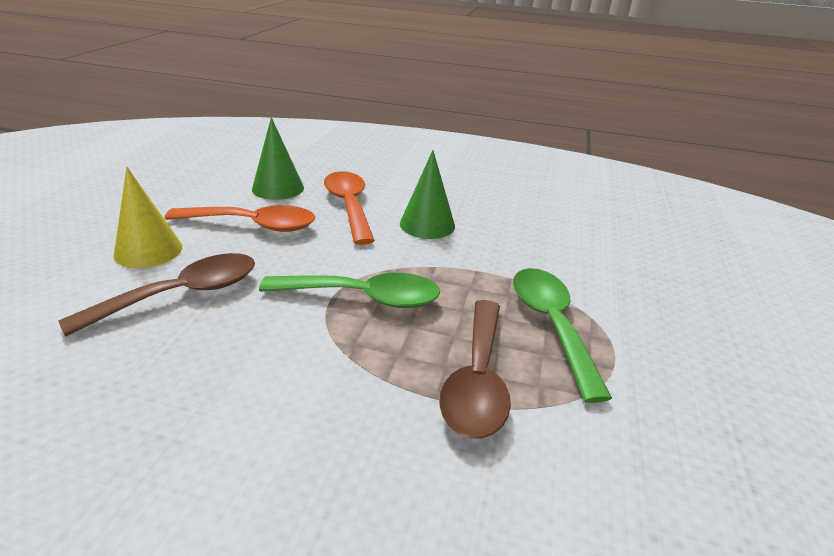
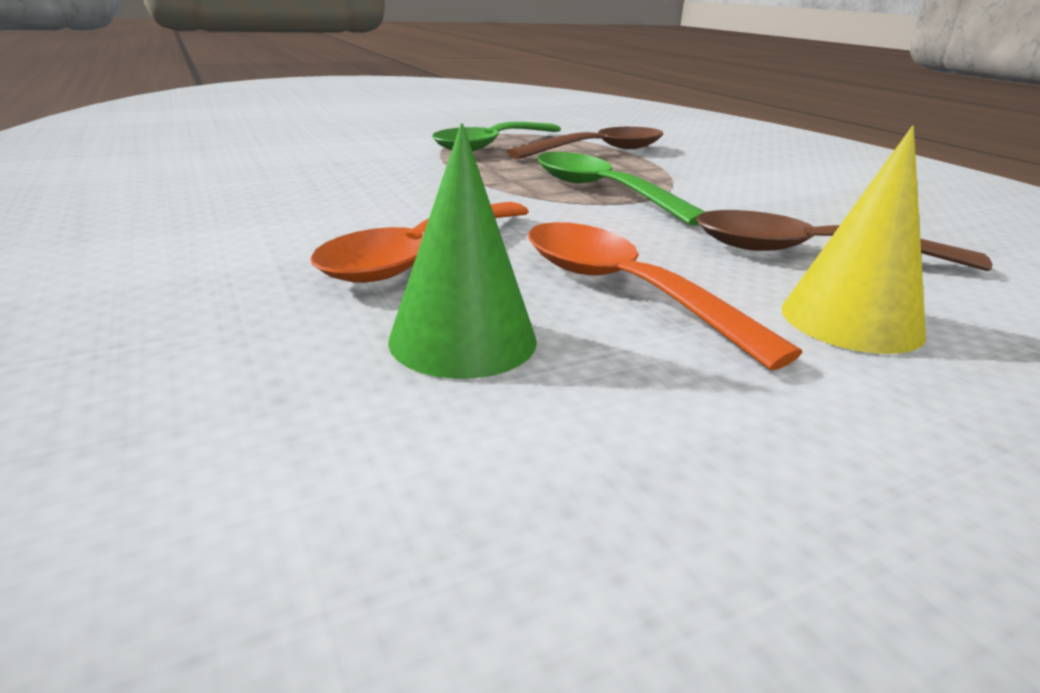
camera: 130 degrees left, 5 degrees down
green cone [400,150,455,239] -> none

